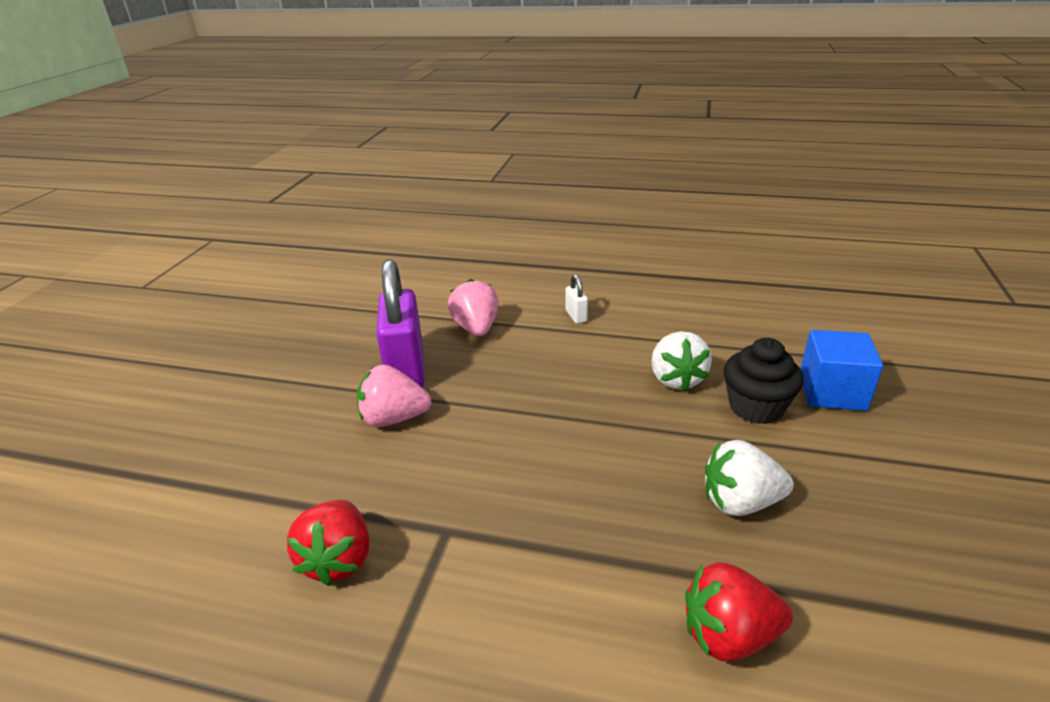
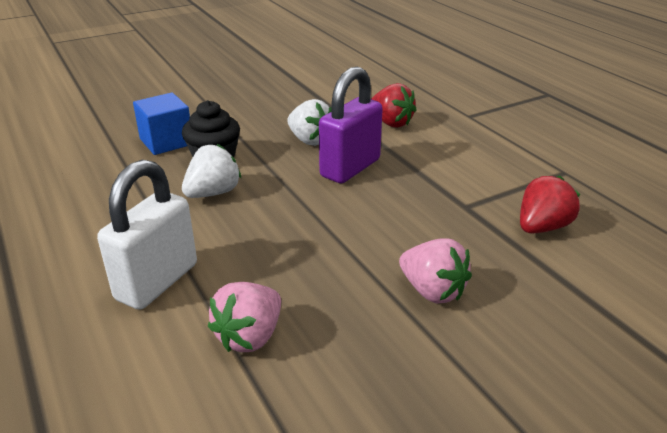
camera: 135 degrees left, 0 degrees up
purple padlock [376,259,425,387] -> purple padlock moved to [319,67,383,183]
white padlock [565,274,588,324] -> white padlock [97,160,197,310], size x2.34

